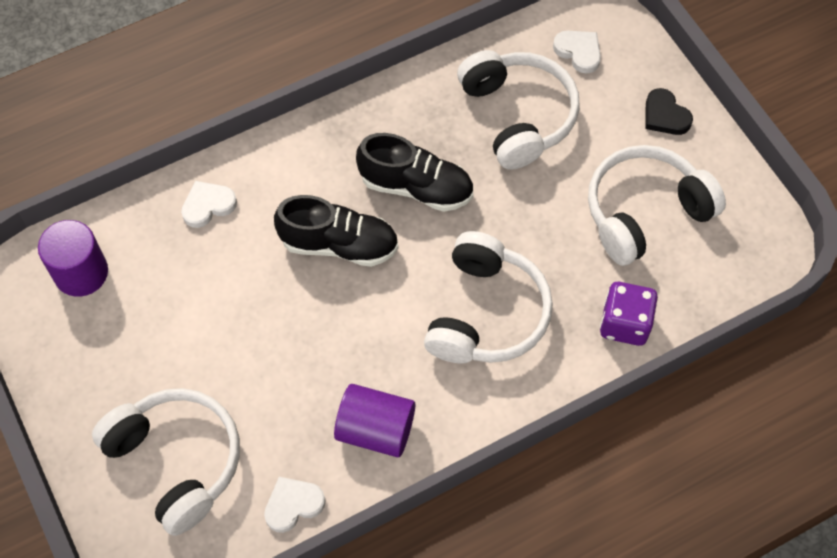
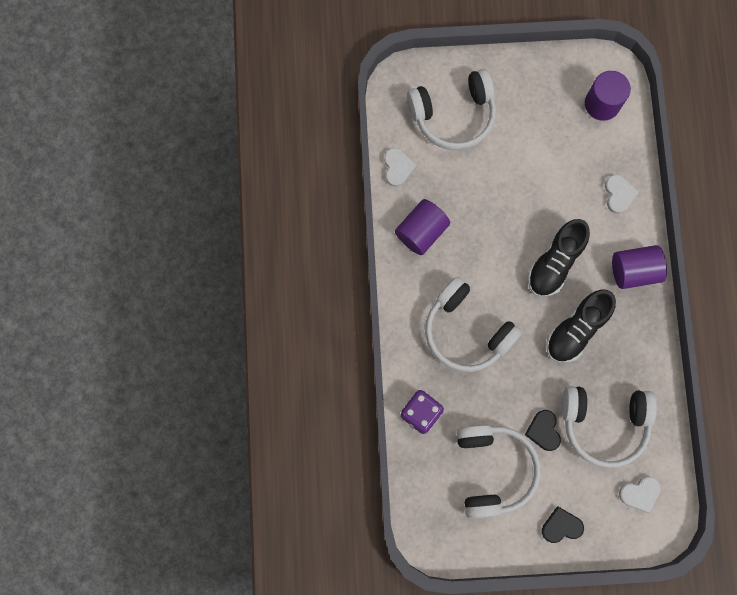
camera: 115 degrees right, 15 degrees up
none -> black heart [525,410,561,451]
none -> purple cylinder [612,245,667,289]

